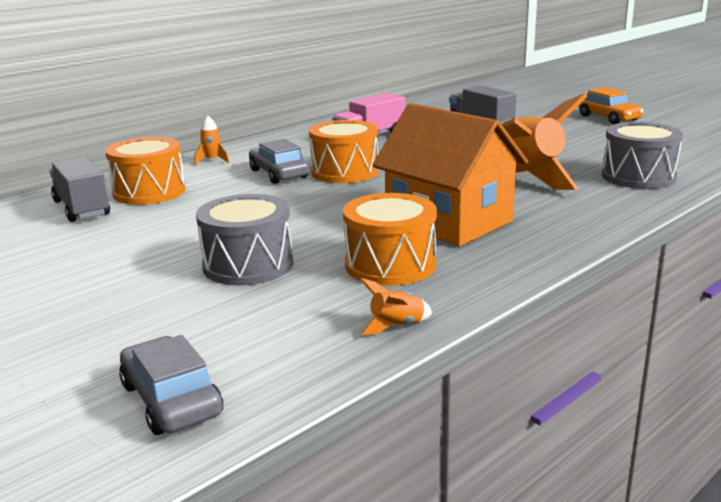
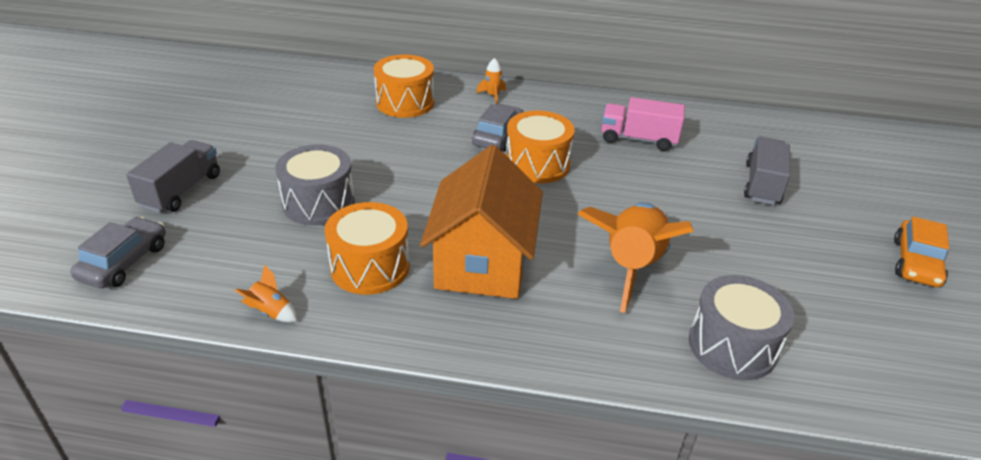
camera: 50 degrees right, 15 degrees up
grey truck [50,157,110,222] -> grey truck moved to [126,140,220,213]

